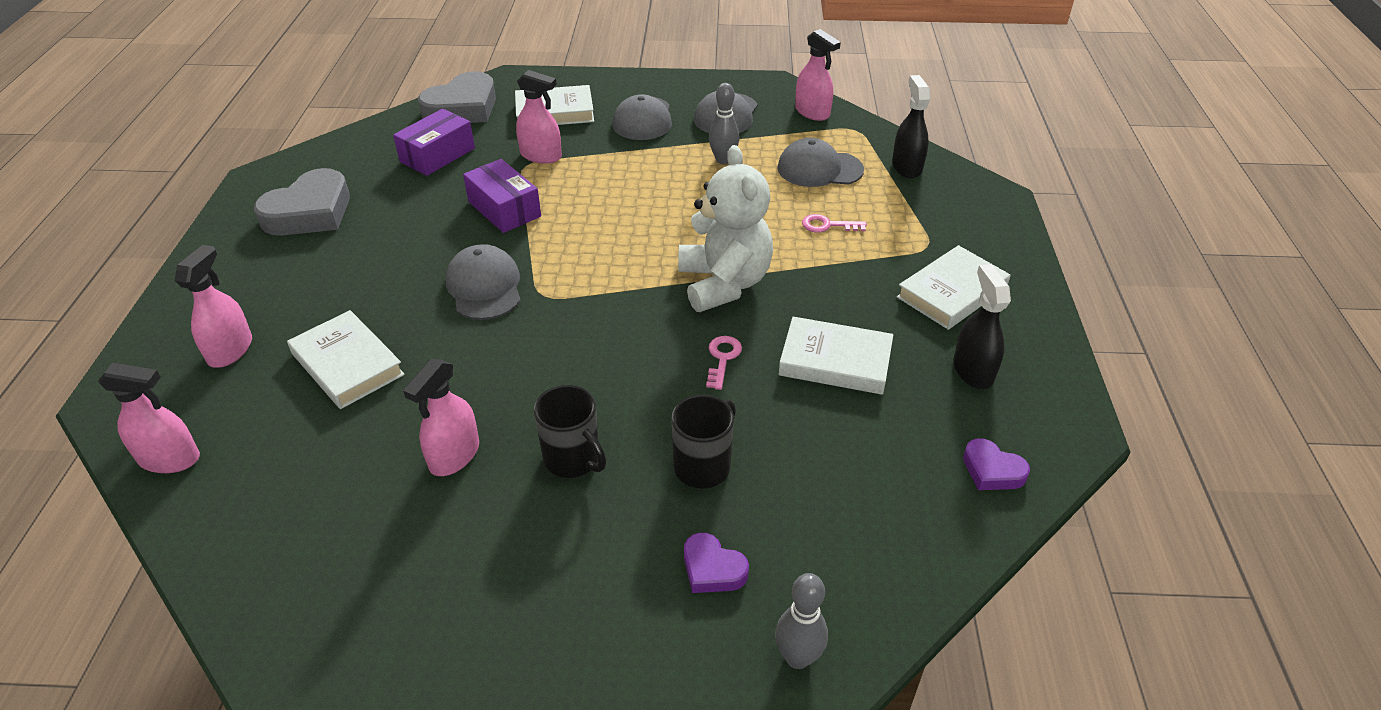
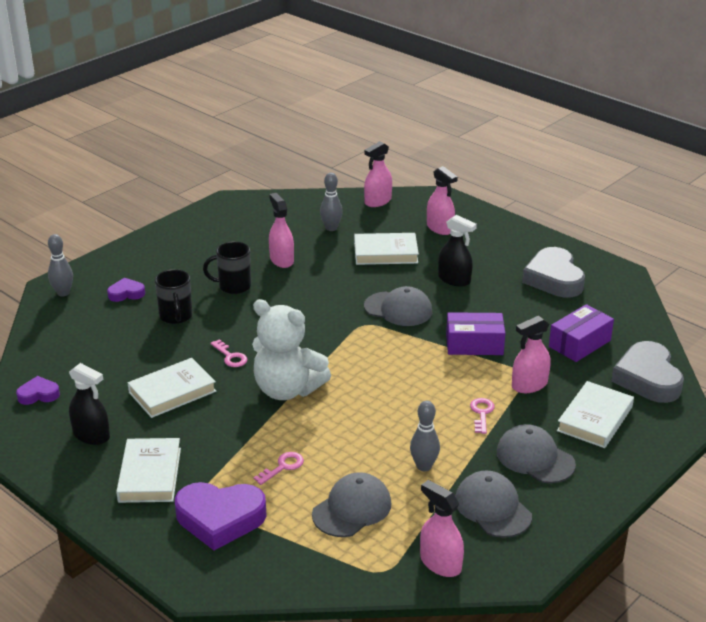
camera: 130 degrees right, 10 degrees down
purple box [393,109,475,176] -> purple box turned 60 degrees clockwise [549,304,614,362]
pink spray bottle [795,29,841,121] -> pink spray bottle turned 45 degrees clockwise [420,480,464,577]
black spray bottle [892,75,930,178] -> black spray bottle moved to [438,215,477,287]
none -> purple heart [175,482,267,550]
none -> grey bowling pin [320,173,343,231]
none -> pink key [470,398,495,434]

